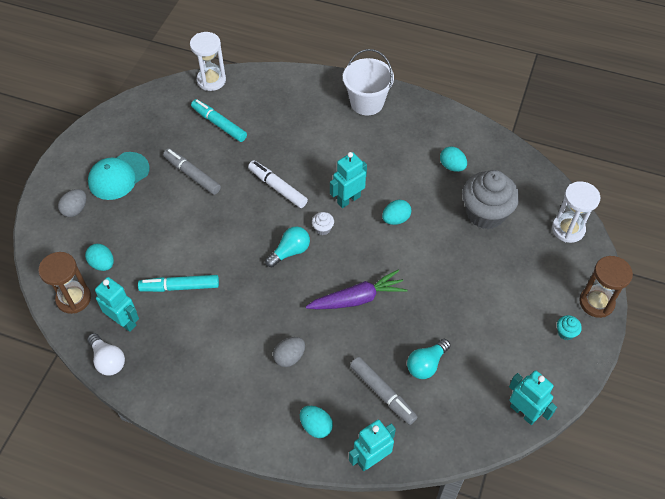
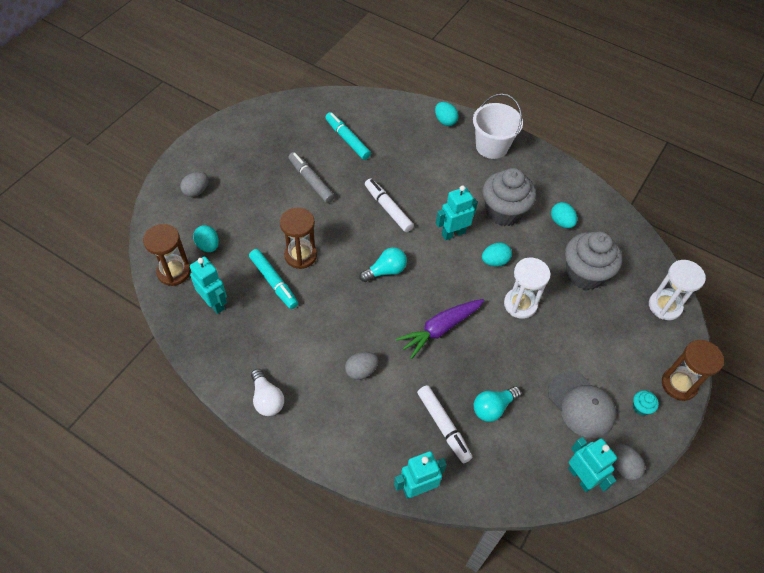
camera: 10 degrees right, 0 degrees up
white light bulb [87,333,125,375] -> white light bulb moved to [251,369,284,416]
turquoise cap [88,152,150,200] -> none
turquoise marker [138,275,219,292] -> turquoise marker turned 135 degrees counterclockwise [249,249,298,309]
white hourglass [190,32,226,91] -> white hourglass moved to [504,258,551,319]
turquoise egg [300,406,333,438] -> turquoise egg moved to [435,102,459,126]
purple carrot [306,270,408,309] -> purple carrot turned 150 degrees clockwise [396,299,484,359]
white cupcake [312,212,334,235] -> none
grey marker [350,357,417,425] -> white marker [417,385,473,463]
none -> brown hourglass [280,207,317,269]
none -> grey cupcake [483,168,536,226]
none -> grey cap [548,372,617,438]
none -> grey egg [613,444,645,480]

